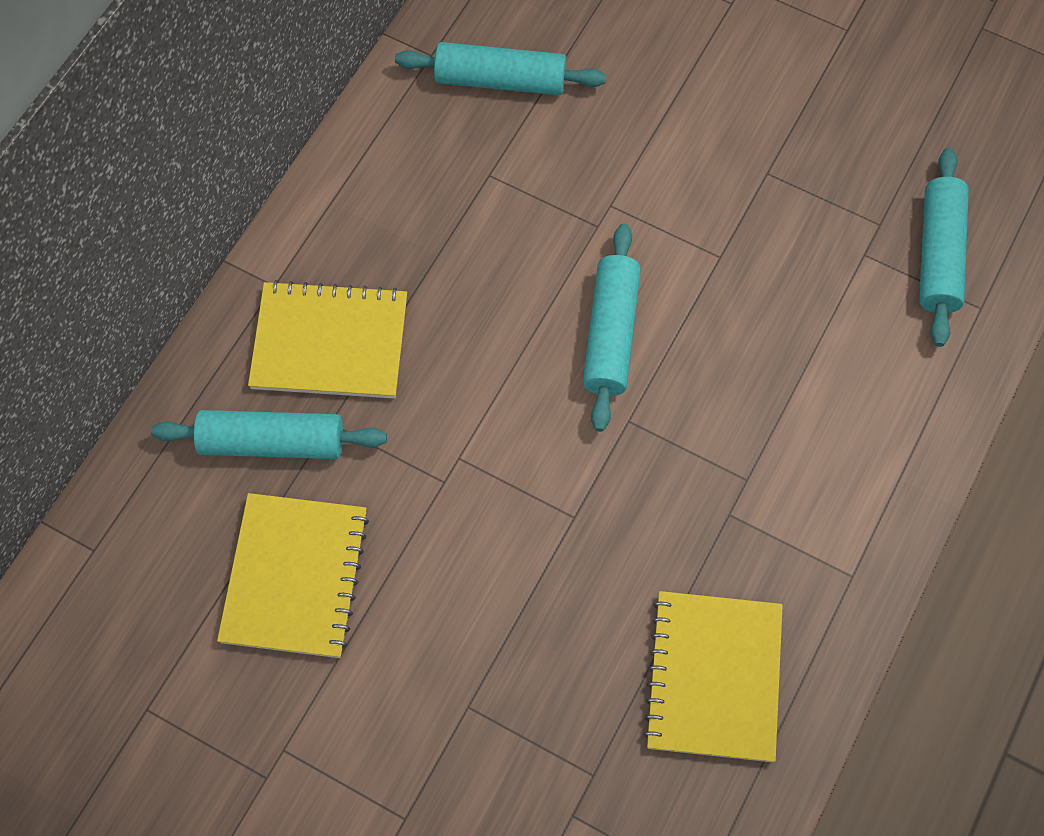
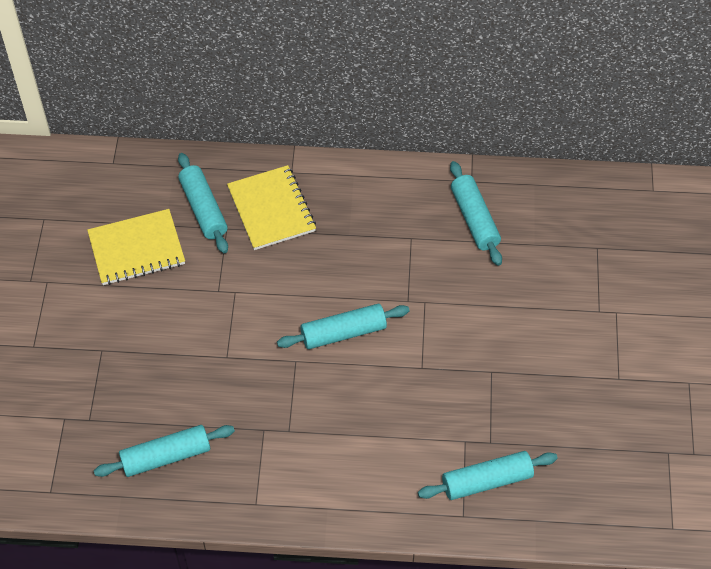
camera: 65 degrees right, 10 degrees down
yellow notebook [643,591,783,762] -> turquoise rolling pin [94,425,235,477]

